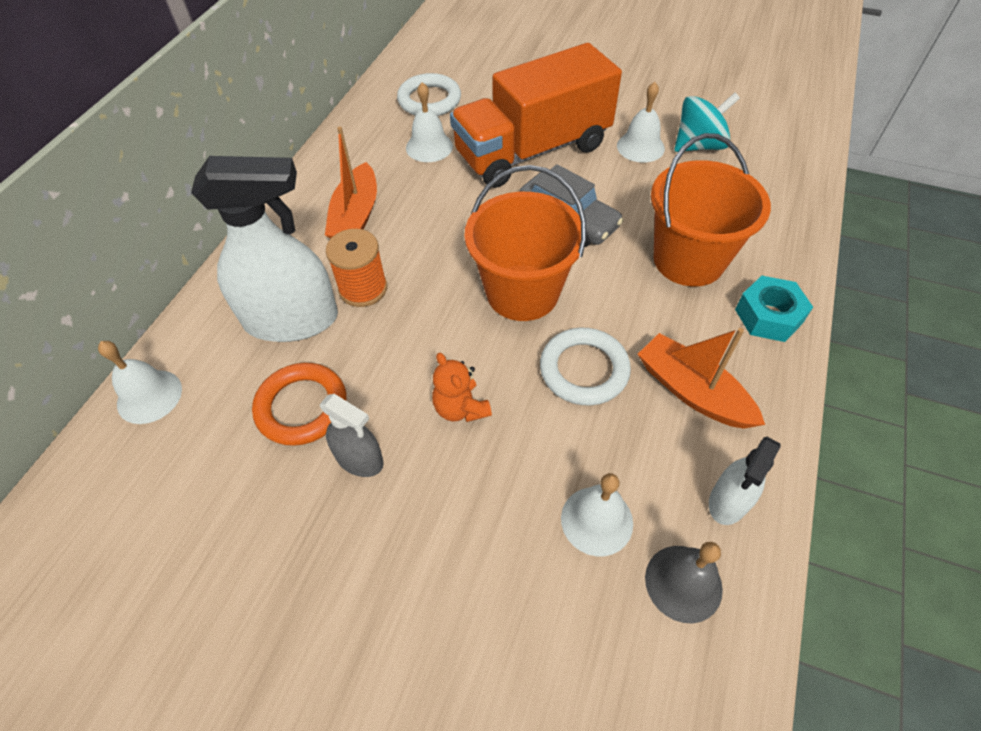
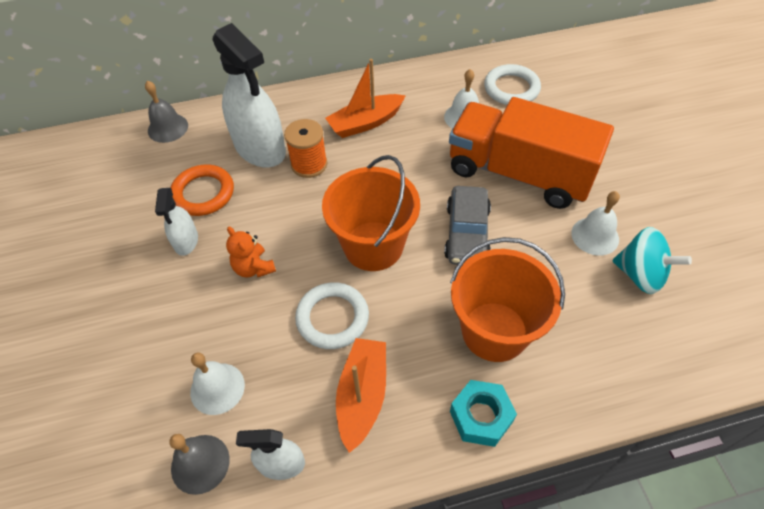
camera: 55 degrees right, 0 degrees up
white bell [98,341,182,424] -> grey bell [145,81,188,143]
grey spray bottle [320,394,384,477] -> white spray bottle [155,188,198,256]
orange teddy bear [432,353,492,422] -> orange teddy bear turned 60 degrees counterclockwise [226,227,276,278]

